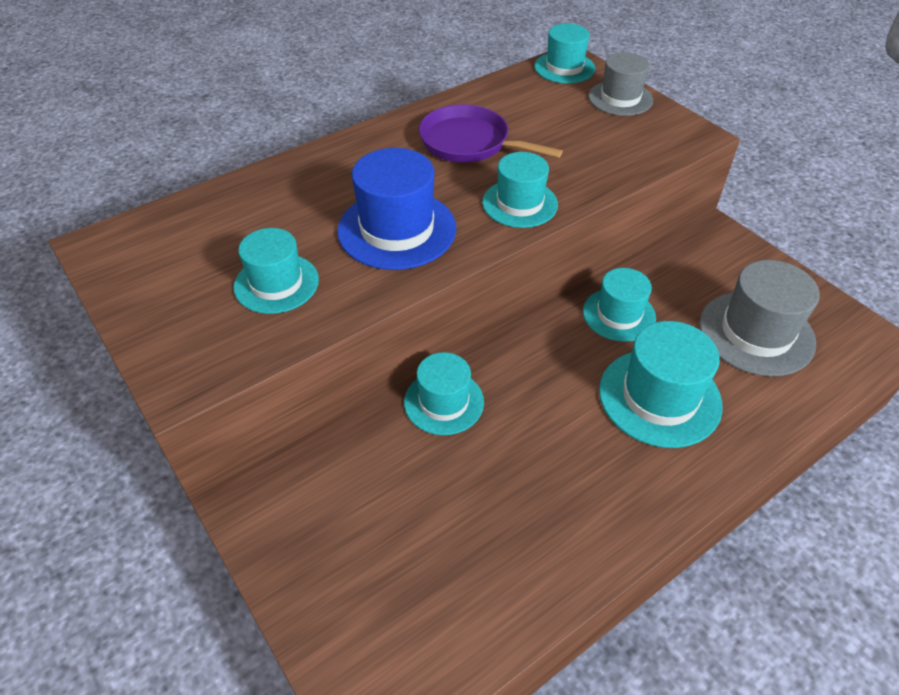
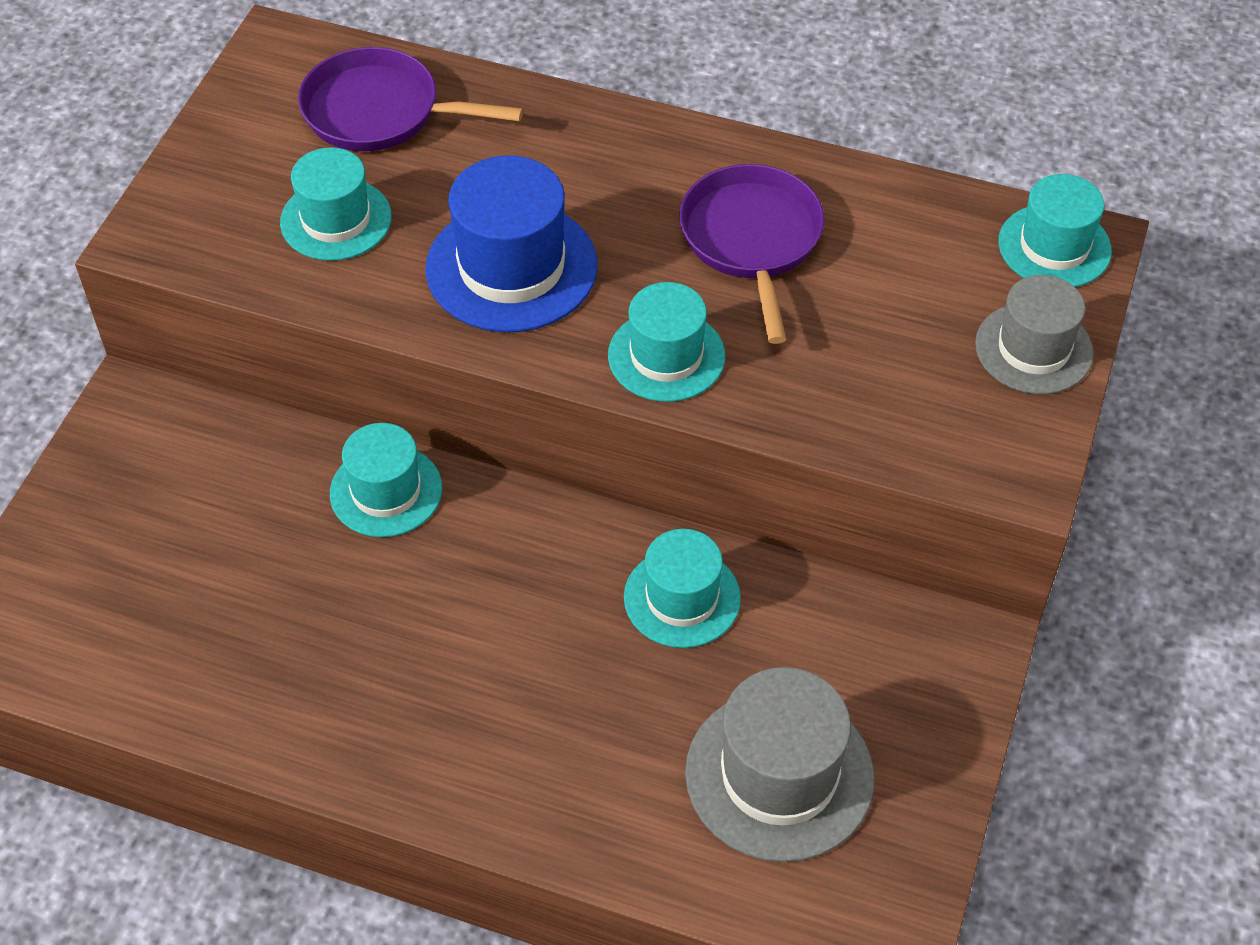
camera: 55 degrees right, 5 degrees up
turquoise hat [599,321,723,448] -> none
none -> purple pan [298,47,523,151]

